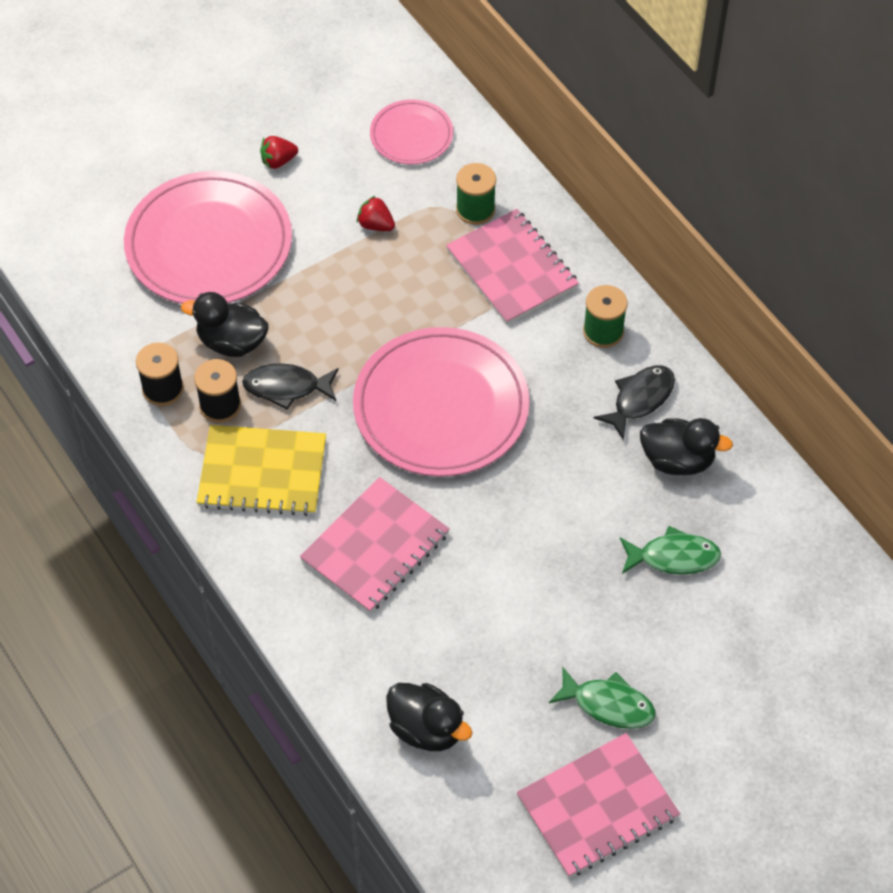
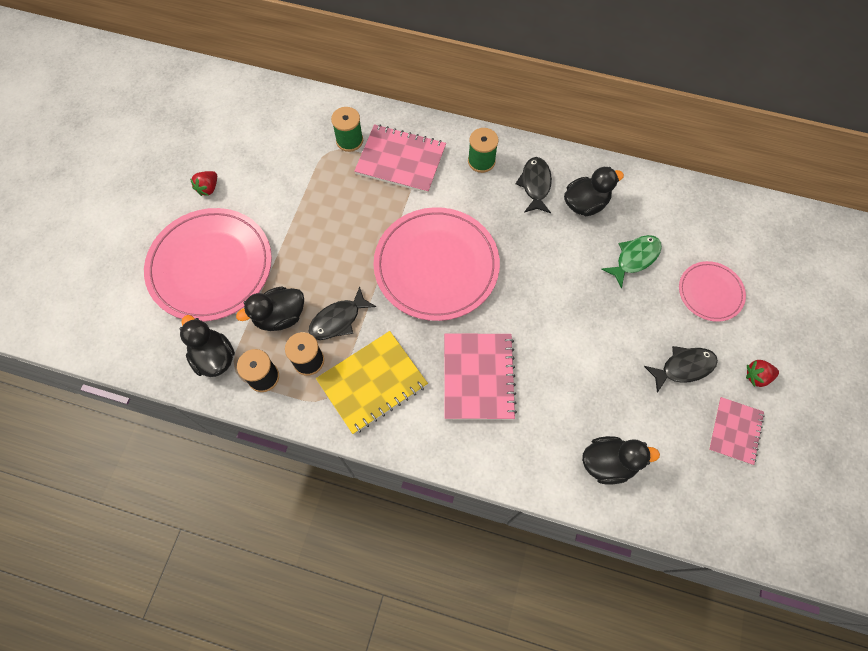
camera: 40 degrees left, 10 degrees up
red strawberry [357,196,395,231] -> red strawberry moved to [746,360,779,387]
pink plate [370,99,453,164] -> pink plate moved to [679,261,746,322]
pink notebook [517,733,680,877] -> pink notebook [709,397,764,465], size x0.63
green fish [549,667,655,729] -> black fish [644,346,718,393]
none -> black duck [180,315,235,377]

